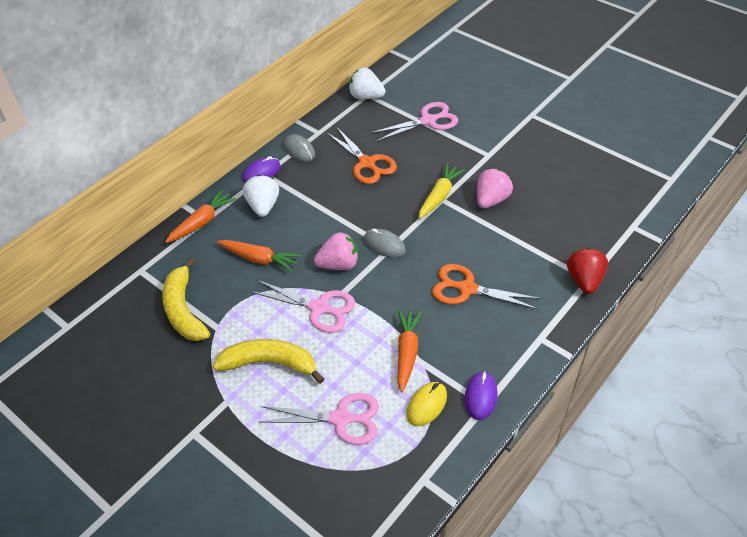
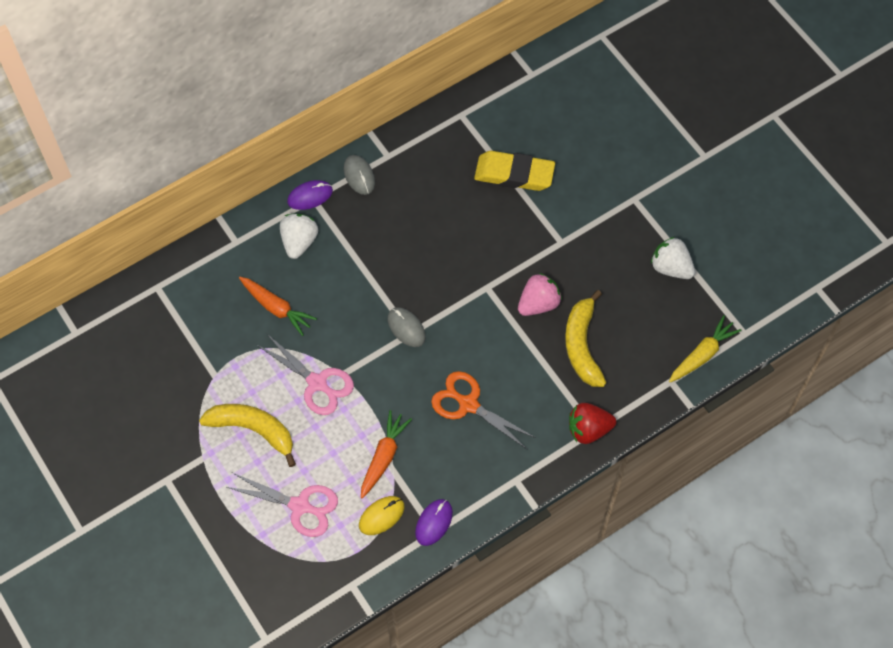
camera: 15 degrees right, 15 degrees up
yellow banana [162,257,210,341] -> yellow banana moved to [565,290,606,387]
orange carrot [165,190,236,243] -> none
pink strawberry [314,232,358,270] -> none
orange scissors [326,126,397,184] -> none
white strawberry [349,67,385,99] -> white strawberry moved to [651,237,695,279]
pink scissors [371,102,458,141] -> yellow eraser [474,151,555,191]
yellow carrot [418,163,466,219] -> yellow carrot moved to [669,315,741,383]
red strawberry [567,248,608,294] -> red strawberry turned 120 degrees counterclockwise [569,403,616,444]

